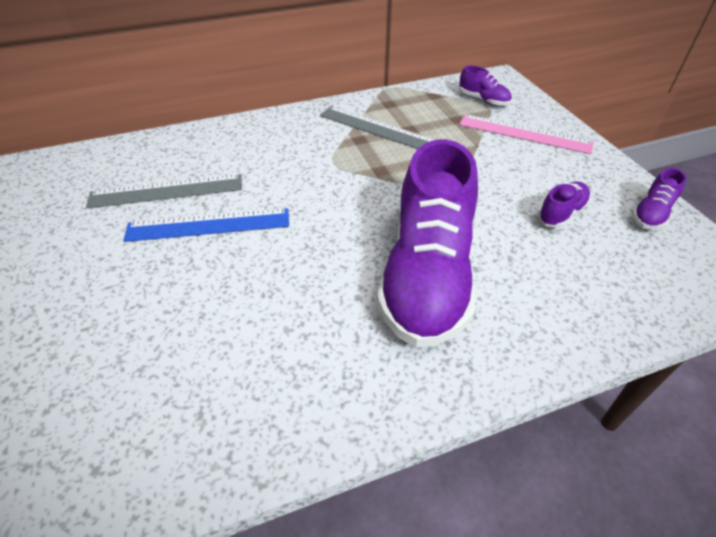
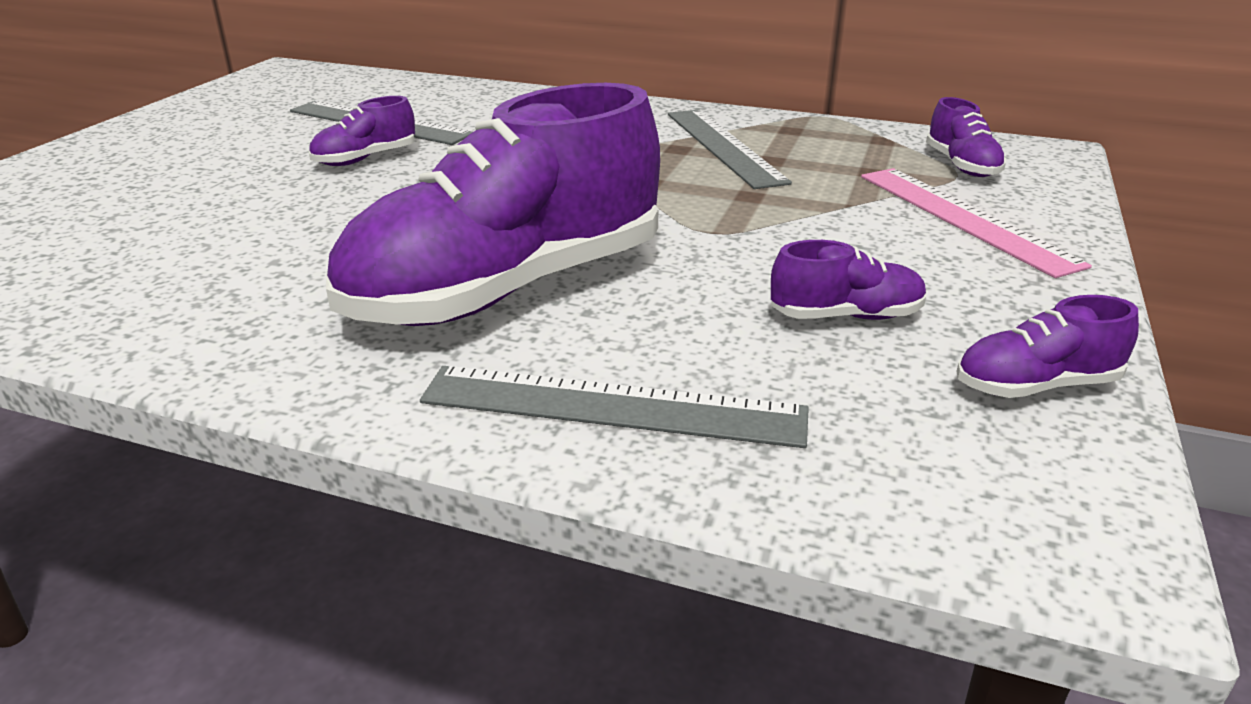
camera: 40 degrees right, 15 degrees down
blue ruler [123,208,289,242] -> purple shoe [309,96,415,166]
none -> grey ruler [420,366,809,448]

